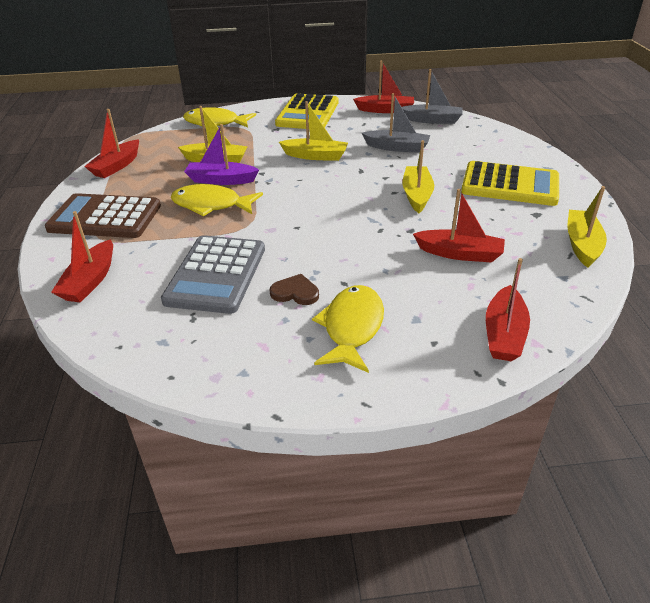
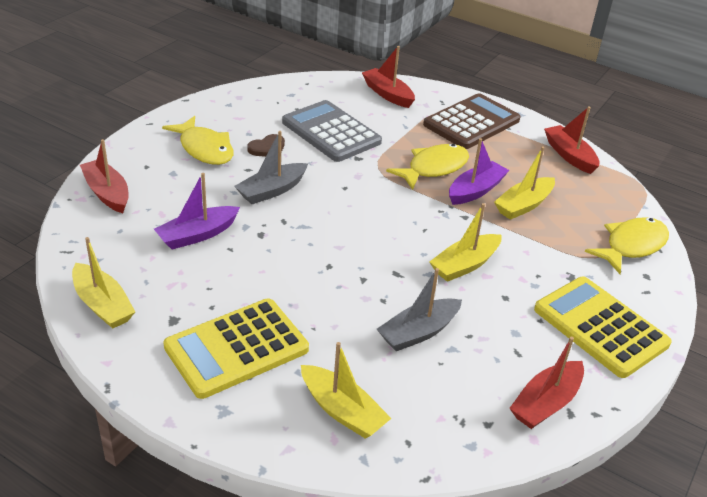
camera: 125 degrees right, 0 degrees up
grey boat [402,69,463,124] -> grey boat moved to [234,131,308,204]
yellow boat [402,140,434,213] -> yellow boat moved to [301,342,391,439]
red boat [413,189,505,263] -> purple boat [154,173,240,250]

